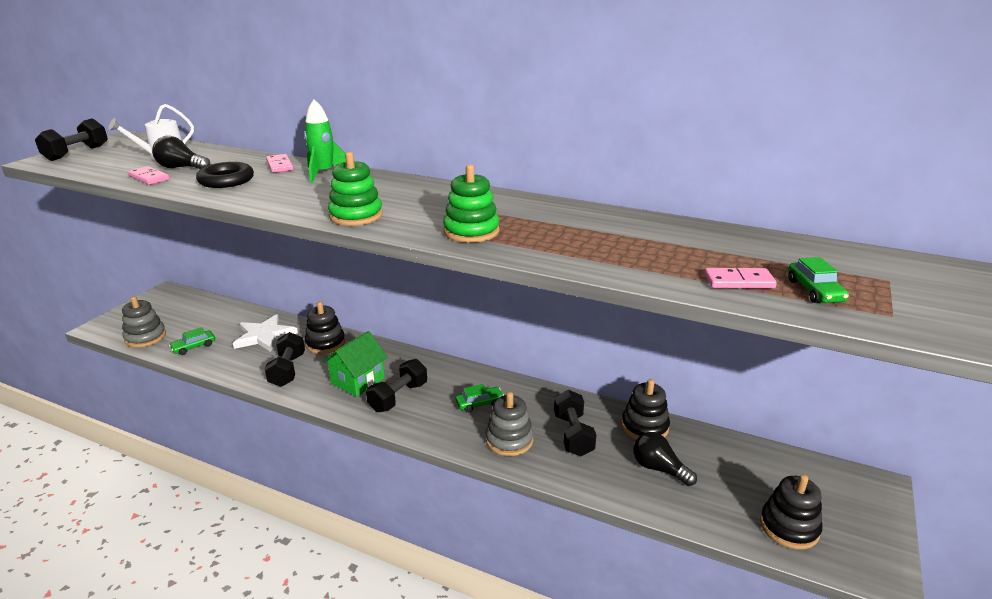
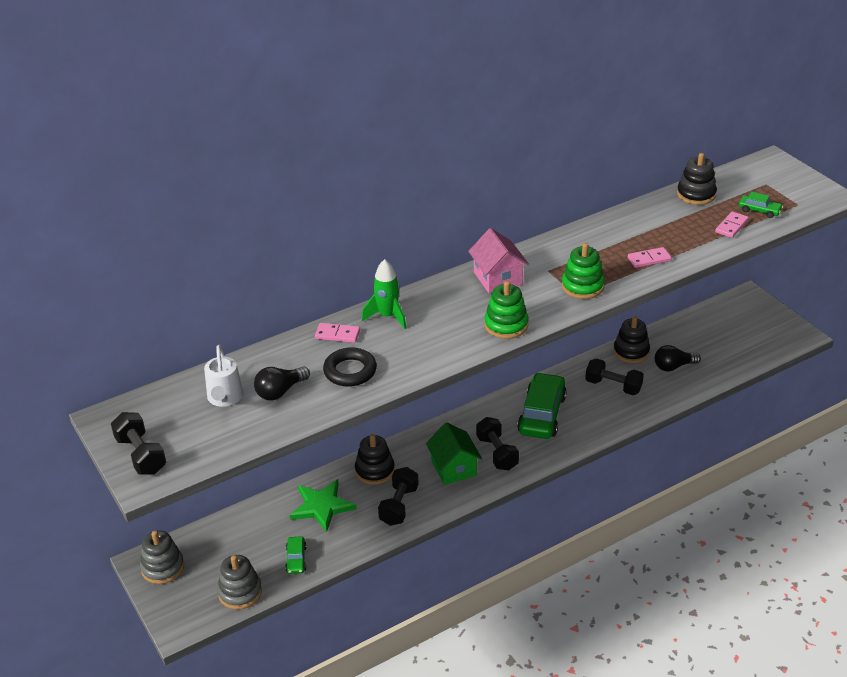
camera: 55 degrees left, 10 degrees up
pink domino [128,166,170,185] -> pink domino moved to [628,247,672,268]
white star [233,314,298,352] -> green star [290,479,357,532]
black dumbbell [265,332,305,387] -> black dumbbell turned 75 degrees clockwise [378,467,419,526]
green car [456,384,504,413] -> green car [517,372,567,439], size x2.14
grey stacking toy [486,392,534,456] -> grey stacking toy moved to [140,531,184,584]
black stacking toy [760,474,822,549] -> black stacking toy moved to [677,153,717,205]
none -> pink house [468,228,529,293]

